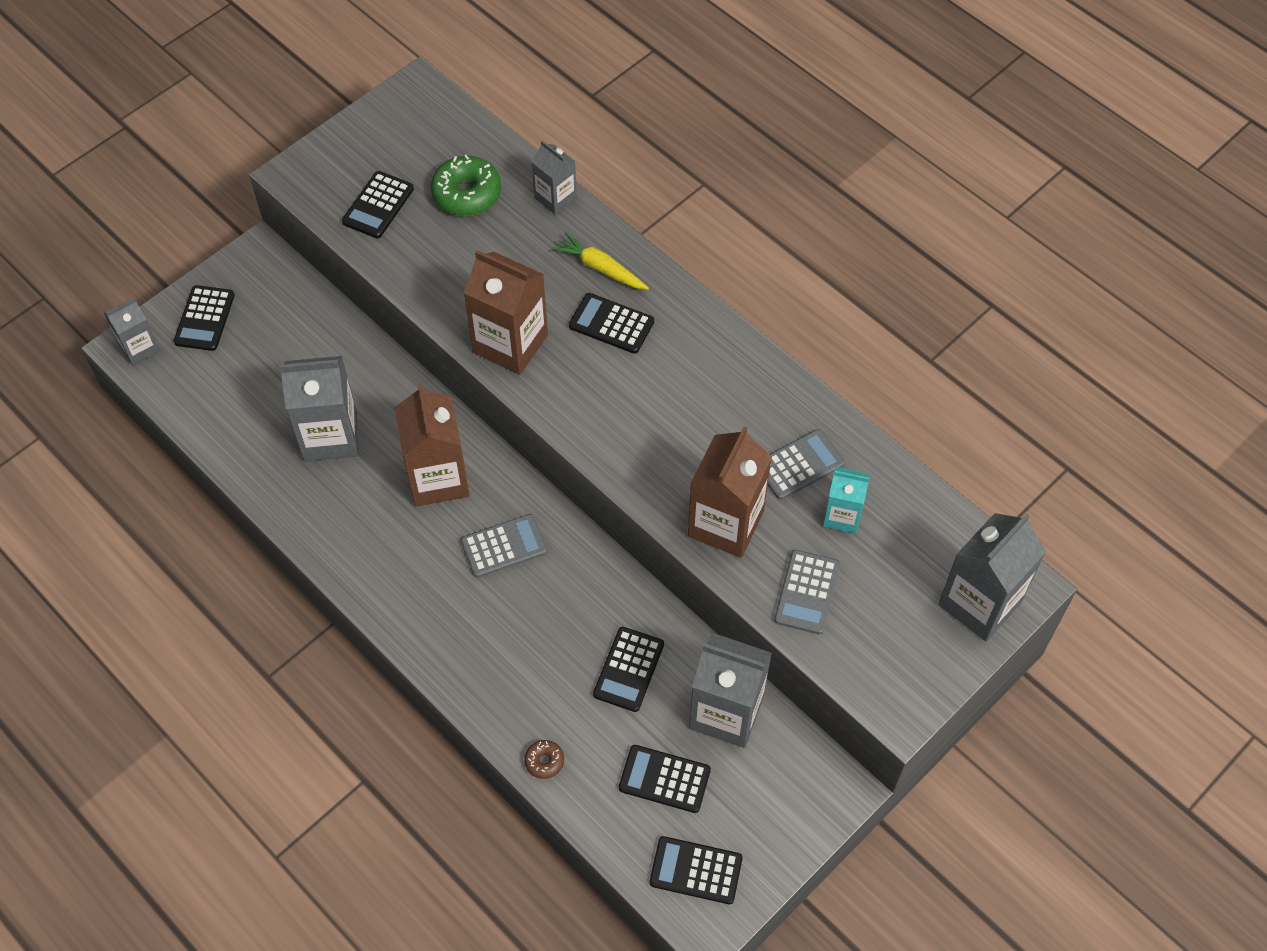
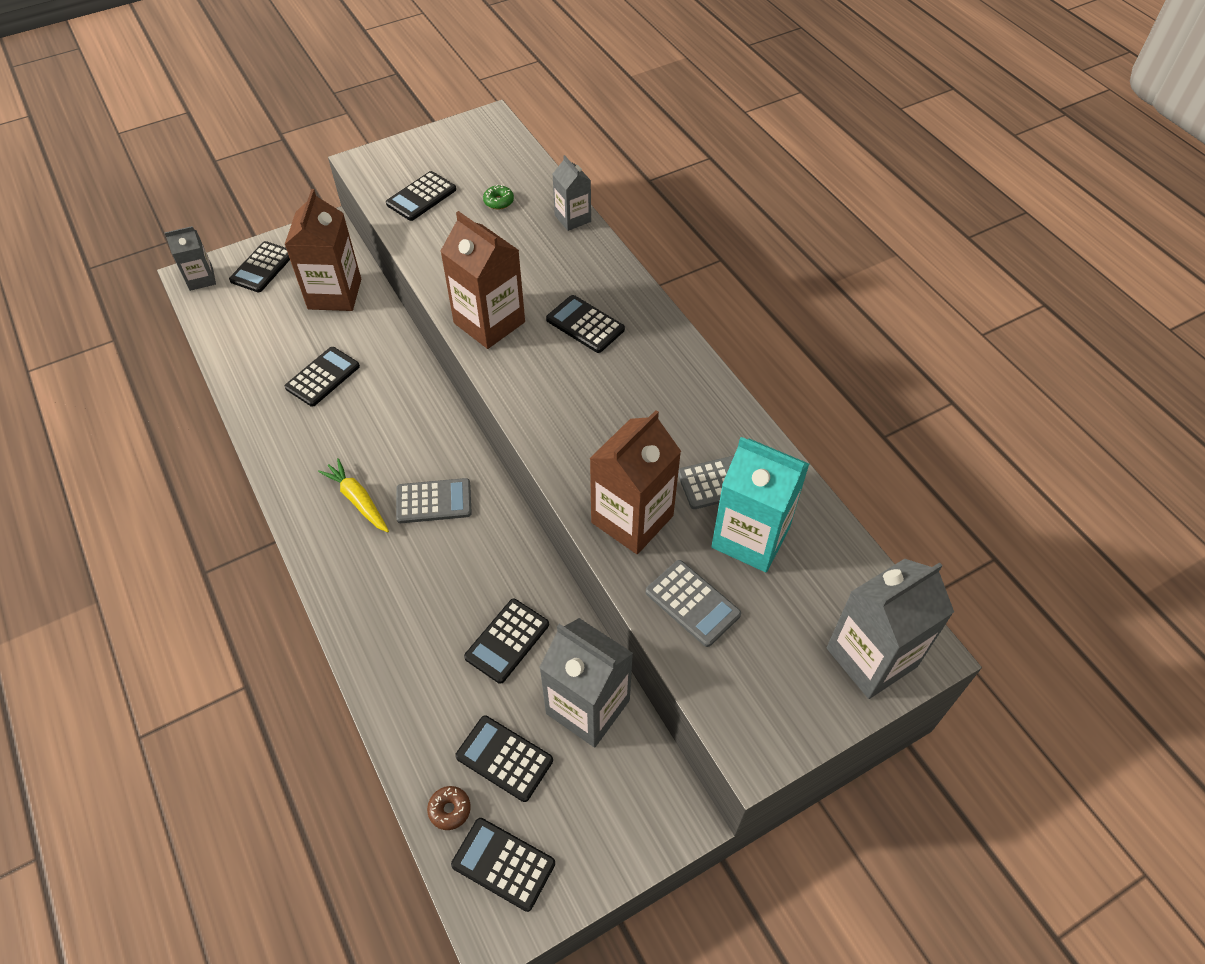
camera: 15 degrees right, 5 degrees down
grey carton [279,356,358,462] -> black calculator [285,347,360,407]
brown carton [395,383,470,507] -> brown carton moved to [284,189,361,311]
green donut [431,155,501,216] -> green donut [483,185,514,210], size x0.50
brown donut [524,740,564,779] -> brown donut moved to [427,786,471,830]
yellow carrot [552,232,649,290] -> yellow carrot moved to [318,458,389,532]
grey calculator [774,550,840,635] -> grey calculator turned 75 degrees counterclockwise [646,560,741,647]
turquoise carton [823,467,870,534] -> turquoise carton [711,437,809,572], size x1.73

